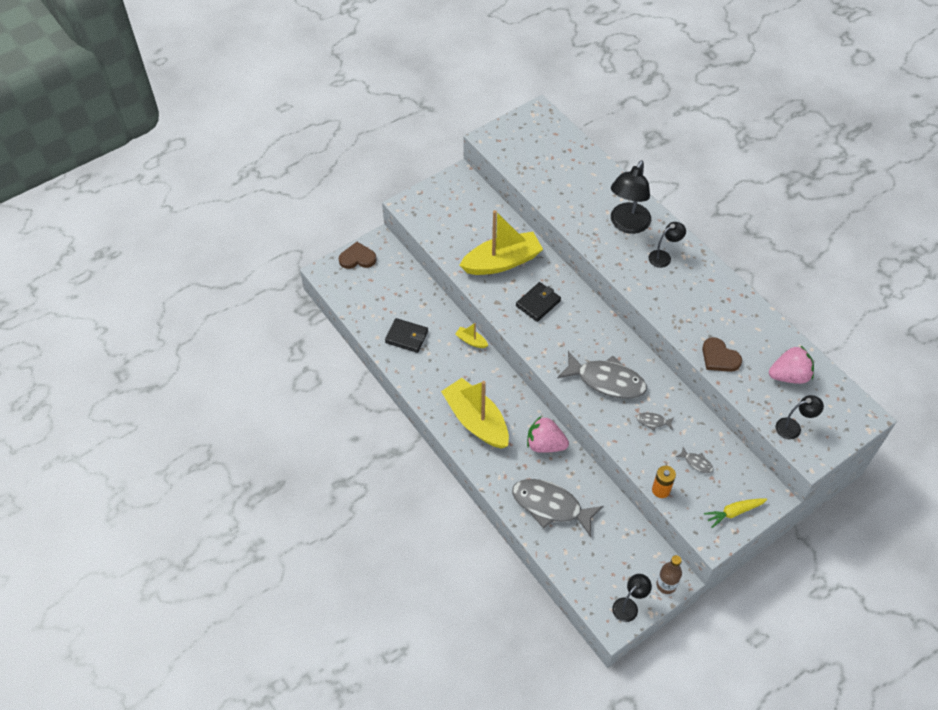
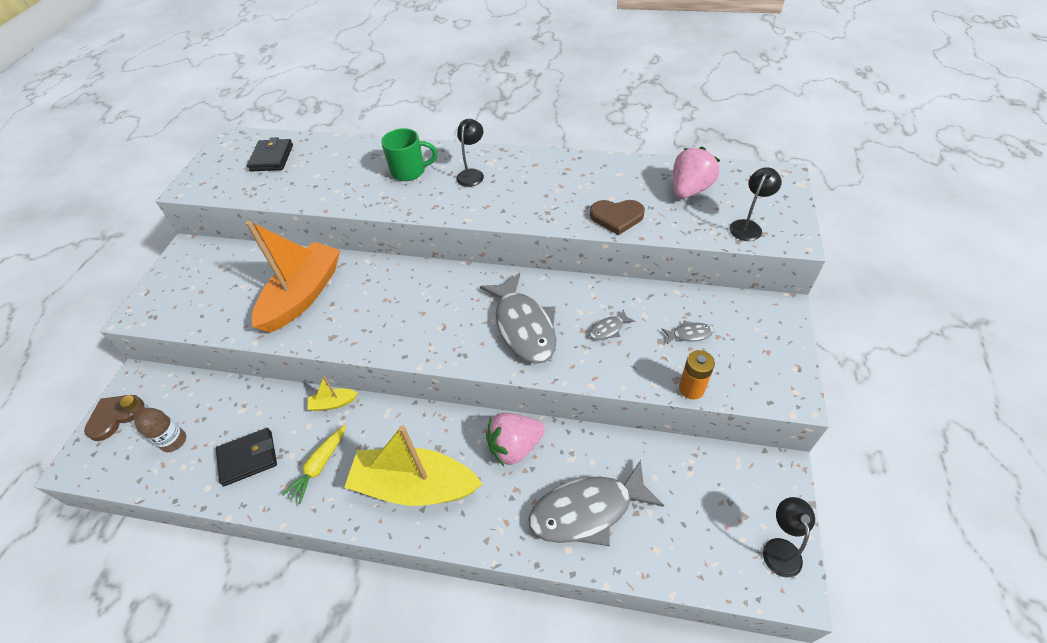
camera: 40 degrees left, 5 degrees down
yellow boat [459,210,543,275] -> orange boat [246,221,340,333]
black wallet [516,282,561,322] -> black wallet moved to [247,137,293,172]
grey fish [557,351,647,399] -> grey fish turned 90 degrees clockwise [480,273,556,364]
black lamp [611,160,651,234] -> green mug [381,128,438,181]
brown bottle [656,555,682,594] -> brown bottle moved to [120,395,186,452]
yellow carrot [704,498,767,528] -> yellow carrot moved to [282,425,346,504]

